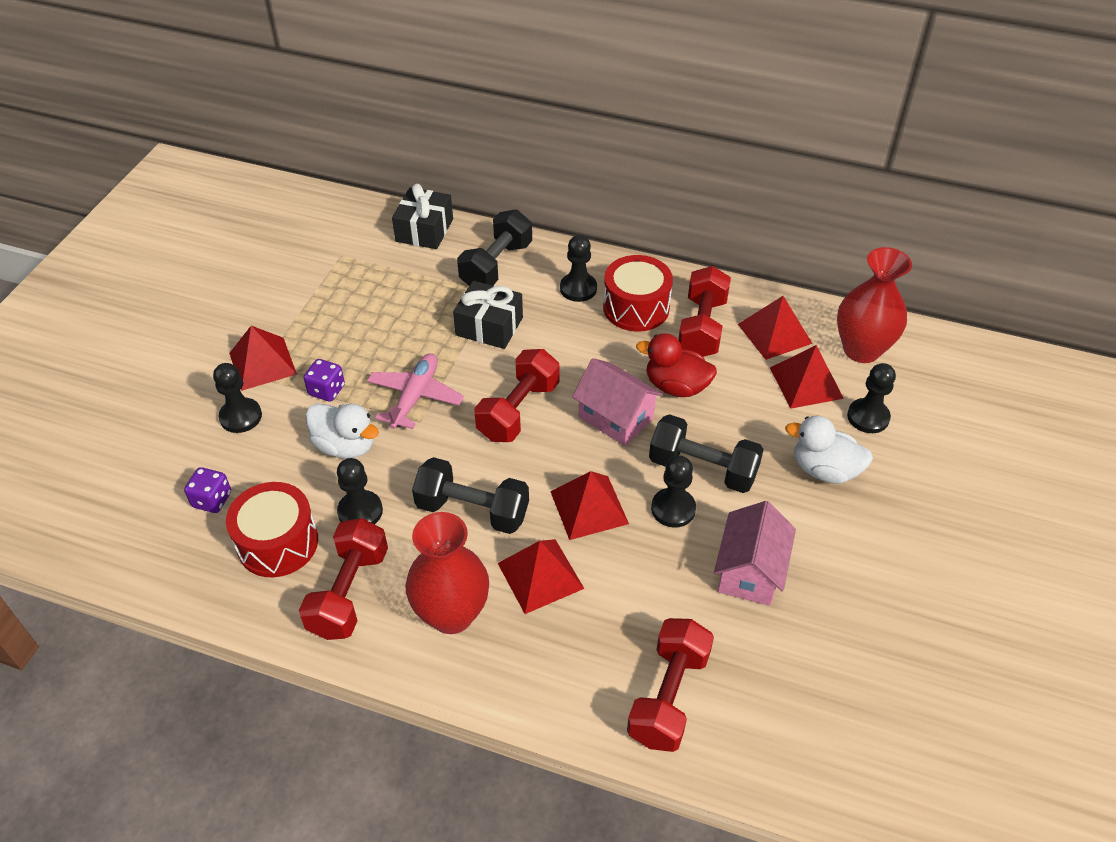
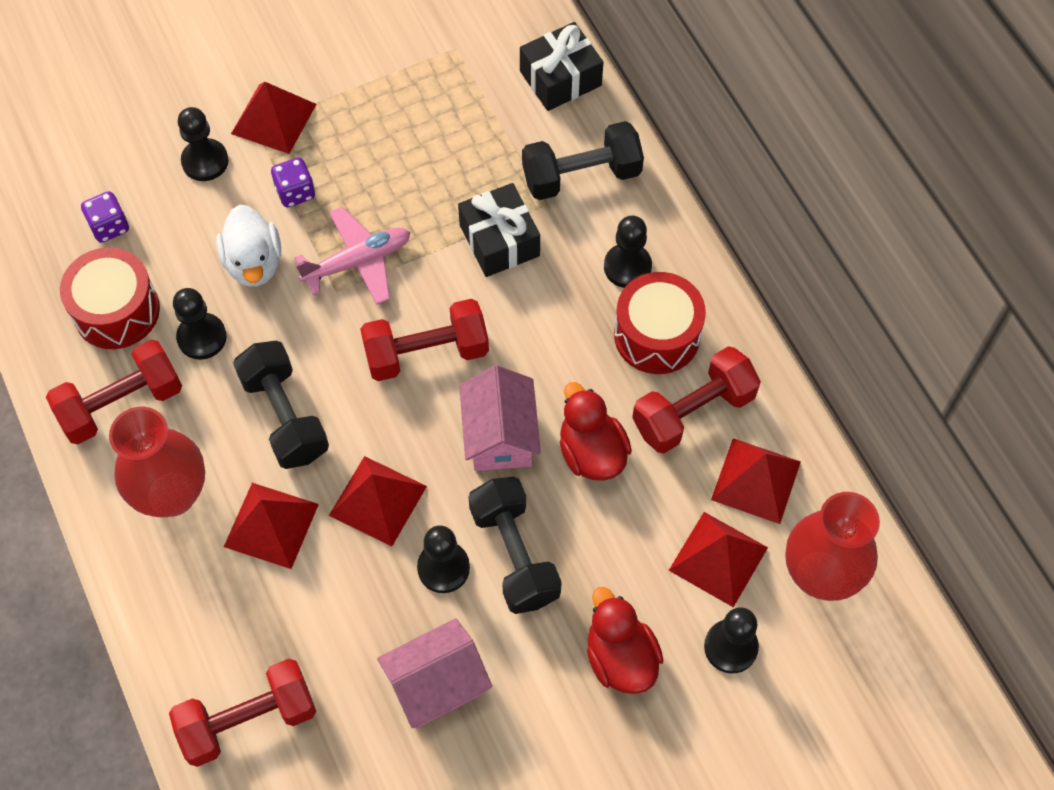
camera: 45 degrees right, 15 degrees up
white duck [785,416,873,484] -> red duck [587,587,664,694]

